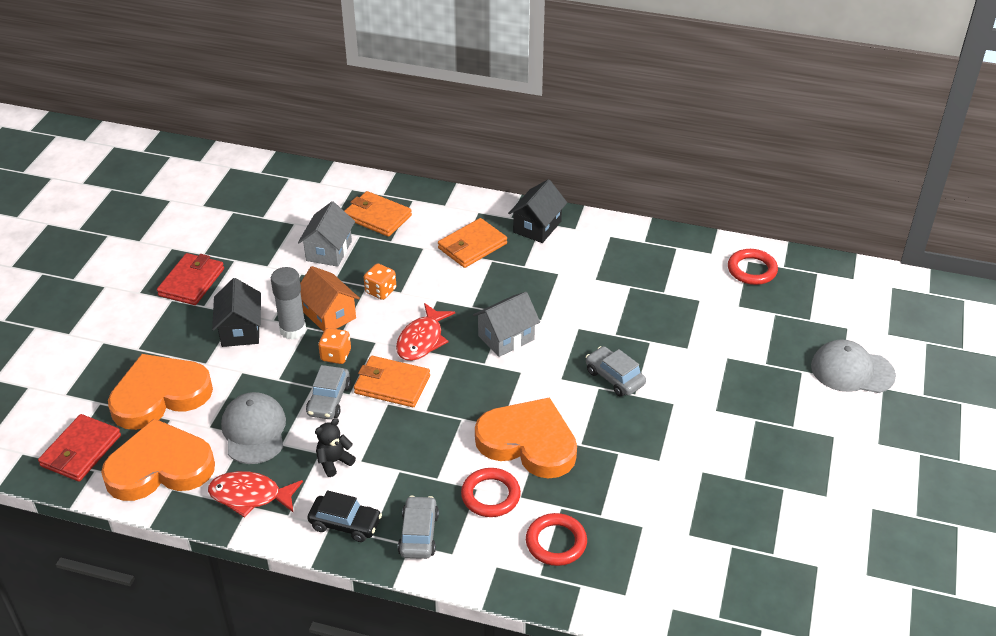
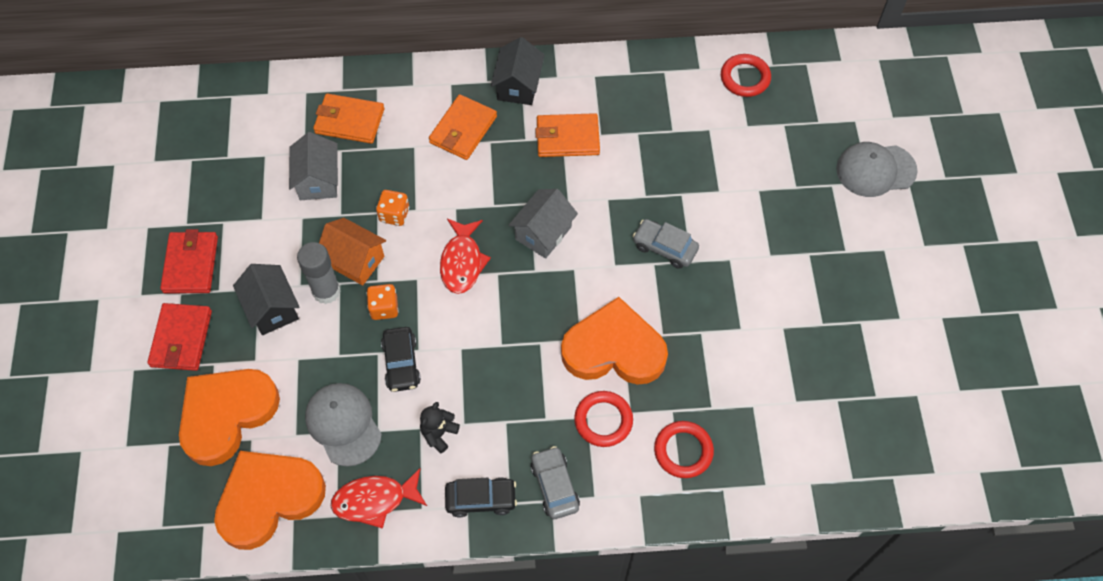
camera: 20 degrees left, 20 degrees up
red wallet [38,414,121,482] -> red wallet moved to [147,303,212,371]
grey car [306,365,351,419] -> black car [381,327,421,392]
orange wallet [354,356,430,407] -> orange wallet moved to [535,113,600,157]

